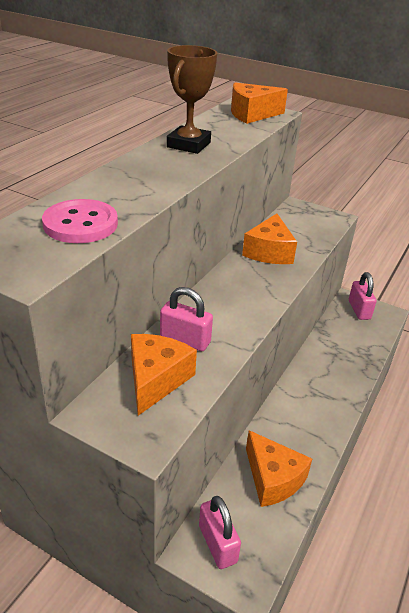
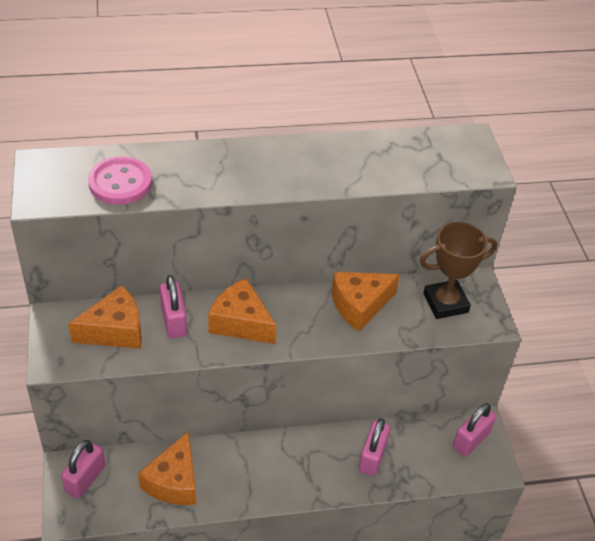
camera: 50 degrees right, 10 degrees up
brown trophy [167,45,217,154] -> brown trophy moved to [420,222,497,319]
orange cheese [231,82,288,124] -> orange cheese moved to [208,278,277,344]
none -> pink padlock [359,418,390,476]

